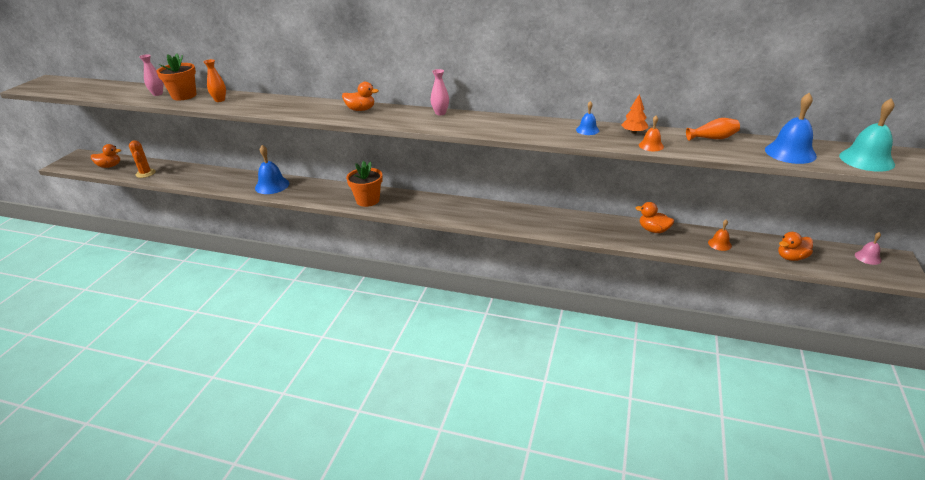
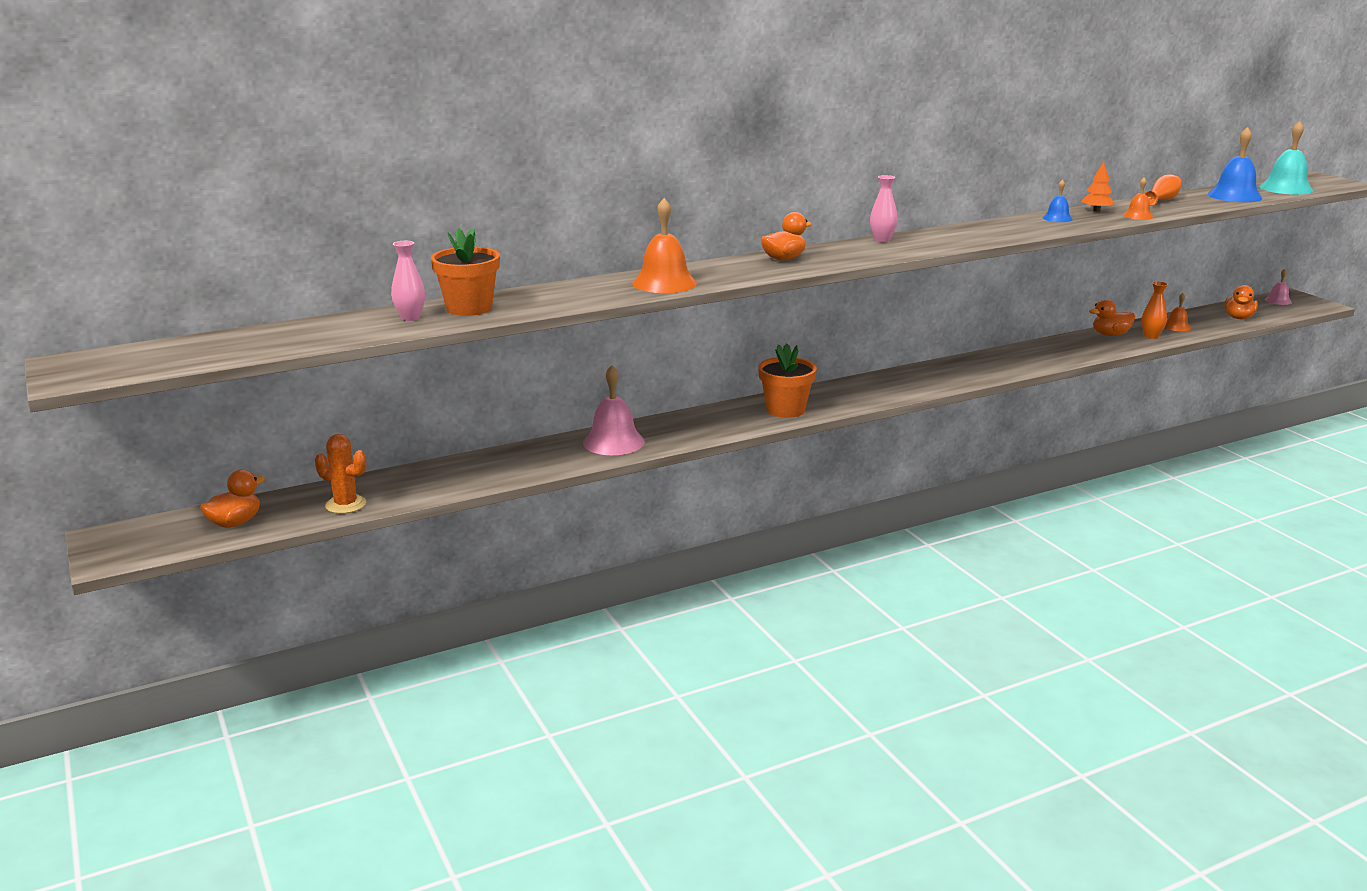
camera: 45 degrees left, 10 degrees down
orange vase [203,59,226,102] -> orange vase moved to [1141,281,1168,339]
blue bell [255,145,289,194] -> pink bell [583,365,645,455]
none -> orange bell [633,198,697,293]

